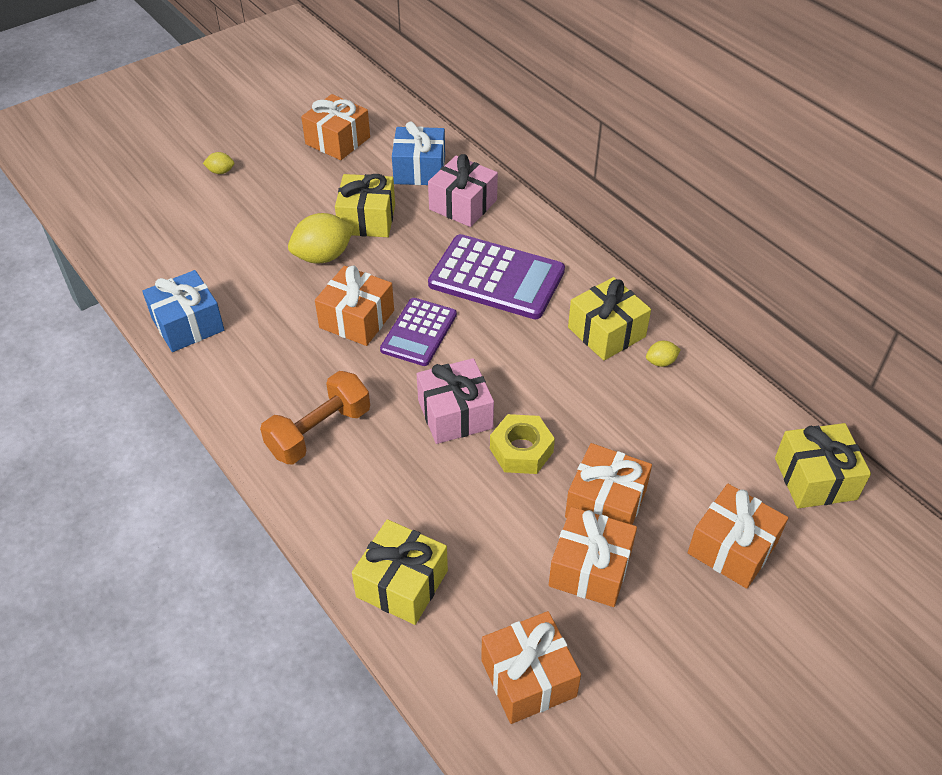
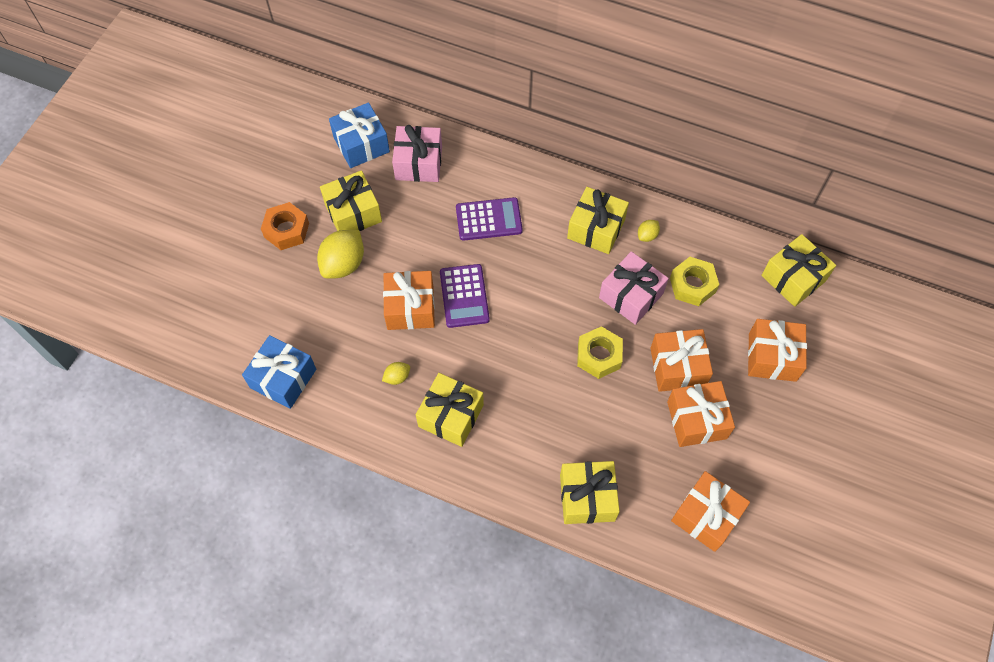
camera: 30 degrees left, 15 degrees up
yellow lemon [203,152,234,174] -> yellow lemon moved to [382,362,410,385]
orange dumbbell [260,371,370,465] -> yellow gift [416,373,484,447]
orange gift [301,94,370,160] -> none
pink gift [417,358,494,444] -> pink gift moved to [599,251,669,325]
purple calculator [428,234,565,319] -> purple calculator [456,197,523,241], size x0.62
none -> orange nut [261,202,309,250]
none -> yellow nut [670,257,719,306]

